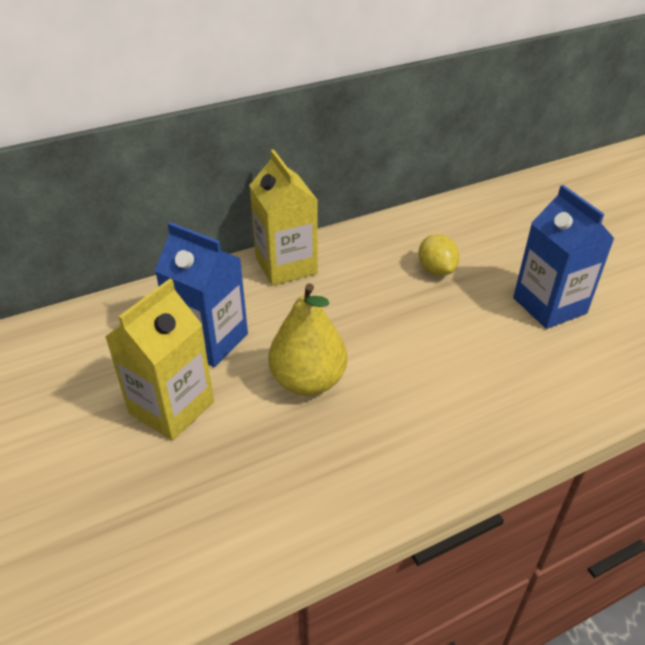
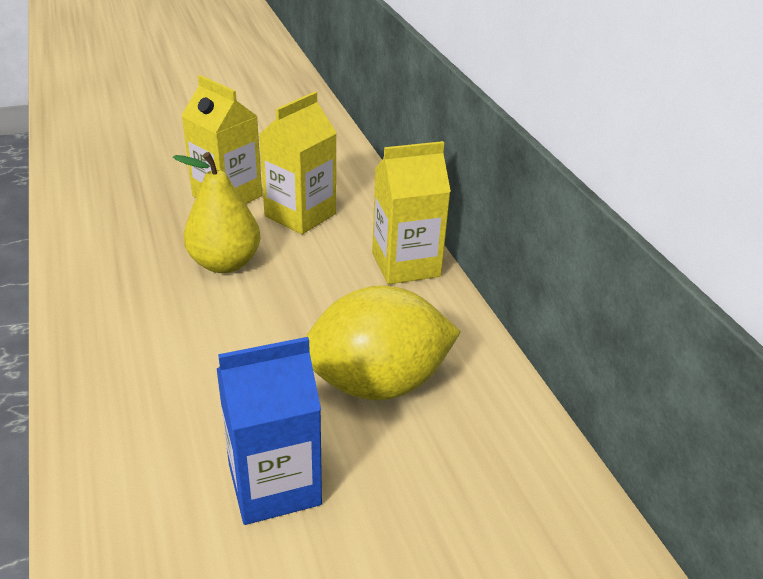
camera: 95 degrees right, 5 degrees down
blue carton [155,222,248,367] -> yellow carton [259,92,337,234]
yellow lemon [418,234,460,276] -> yellow lemon [306,285,461,400], size x2.08

